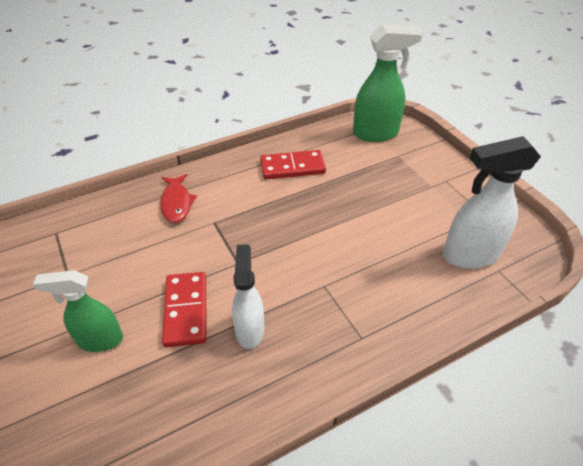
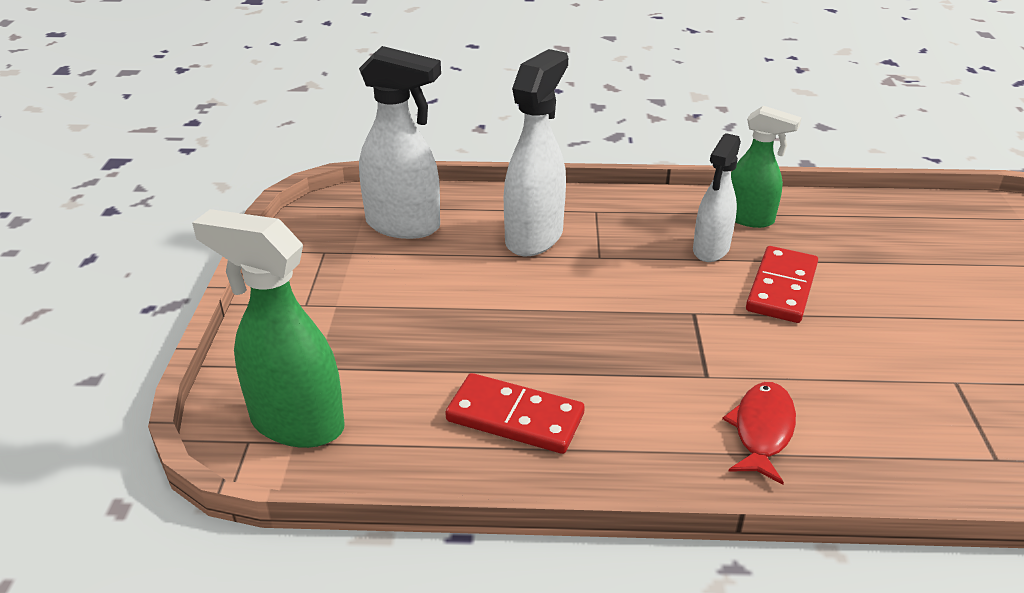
camera: 150 degrees left, 10 degrees down
green spray bottle [33,270,123,352] -> green spray bottle moved to [731,106,802,228]
none -> white spray bottle [504,49,568,256]

